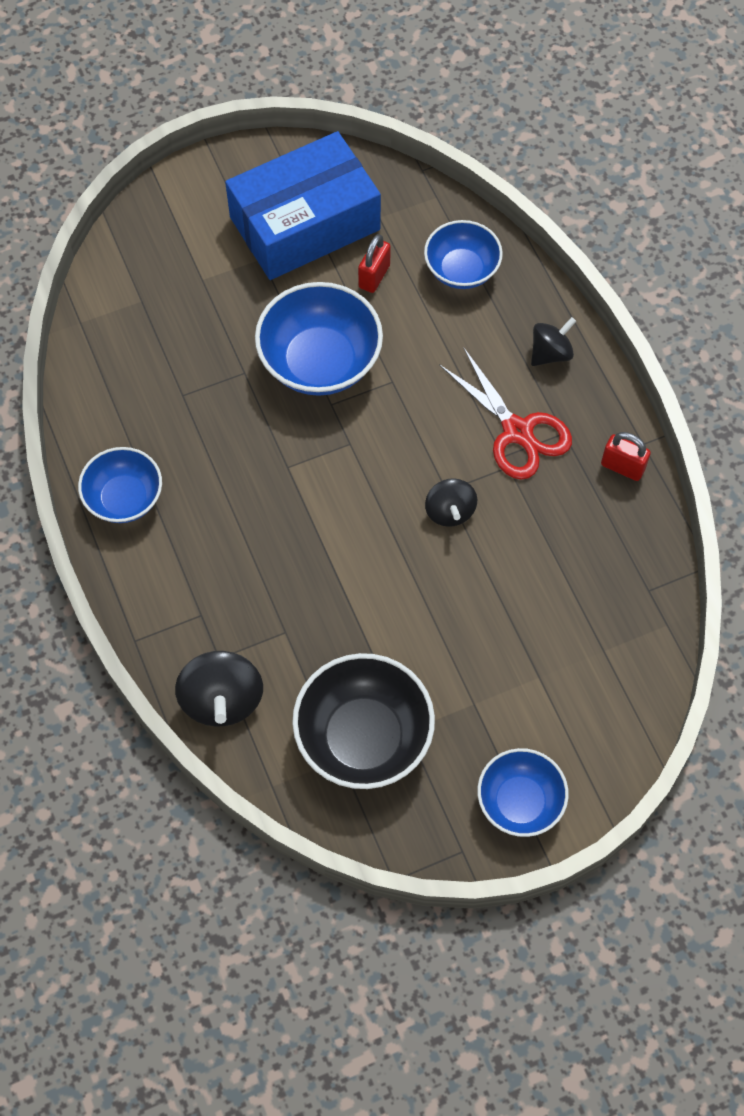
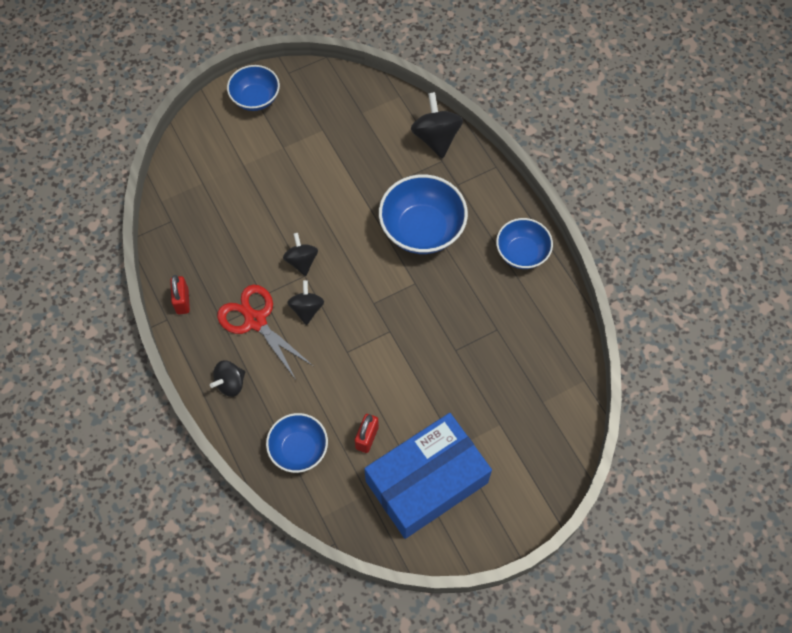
camera: 175 degrees right, 0 degrees up
blue bowl [255,282,383,396] -> blue bowl moved to [379,175,468,254]
black bowl [292,653,435,789] -> none
red padlock [601,432,651,481] -> red padlock turned 60 degrees clockwise [170,275,190,314]
none -> black spinning top [287,280,324,325]

